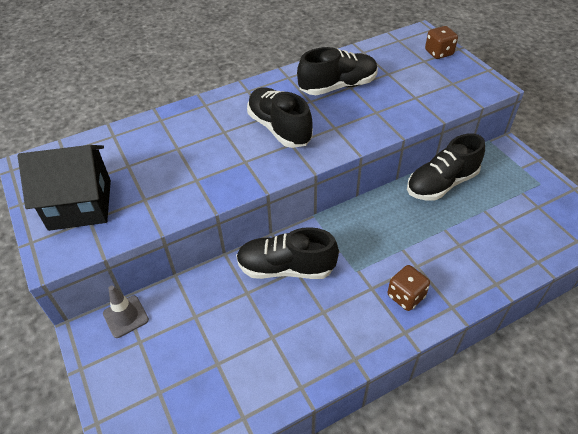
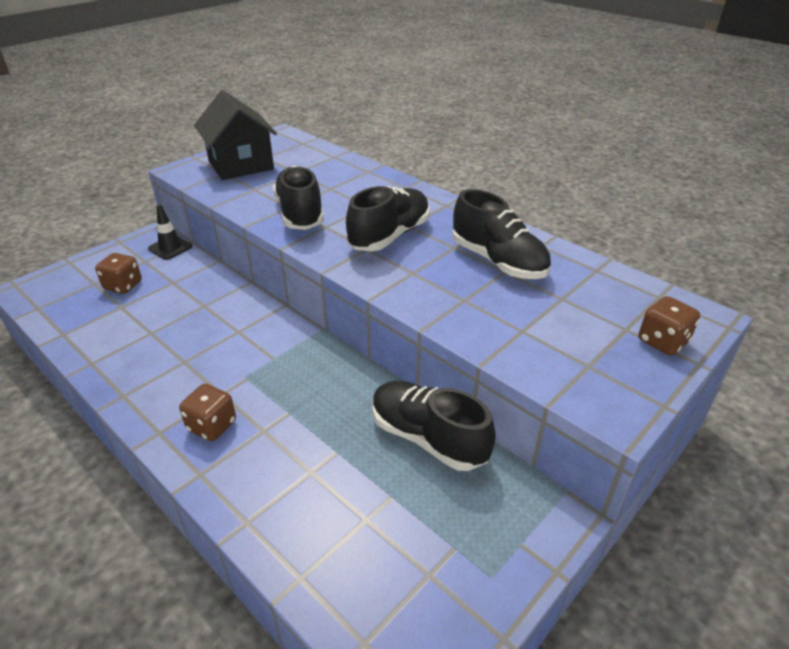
camera: 70 degrees right, 10 degrees down
grey traffic cone [103,285,149,338] -> black traffic cone [148,205,192,260]
black shoe [236,227,339,279] -> black shoe moved to [273,166,324,230]
none -> brown dice [95,253,142,294]

